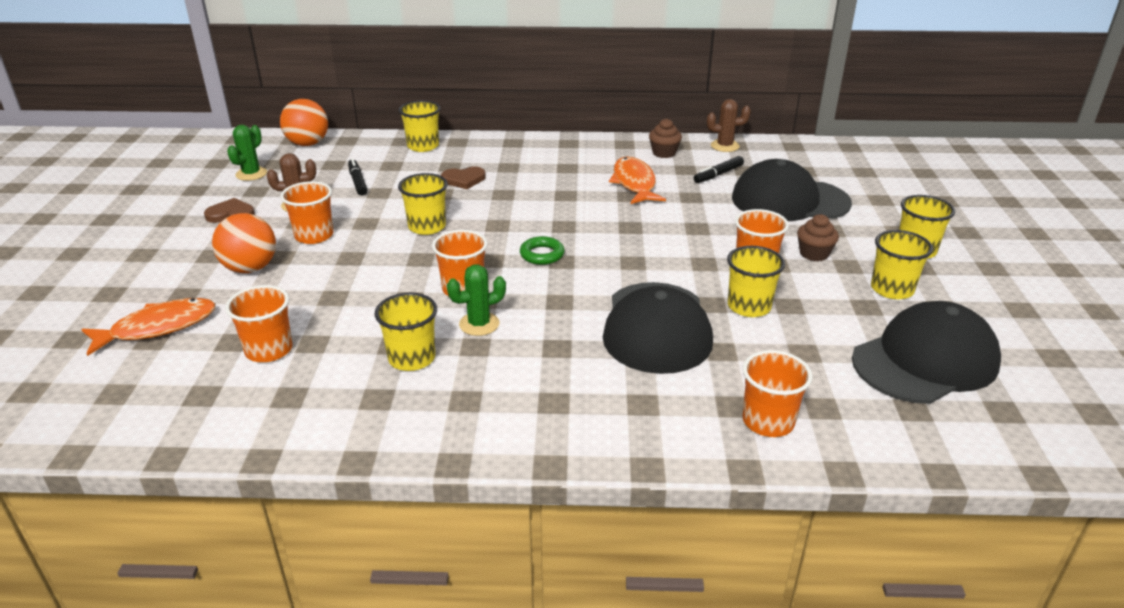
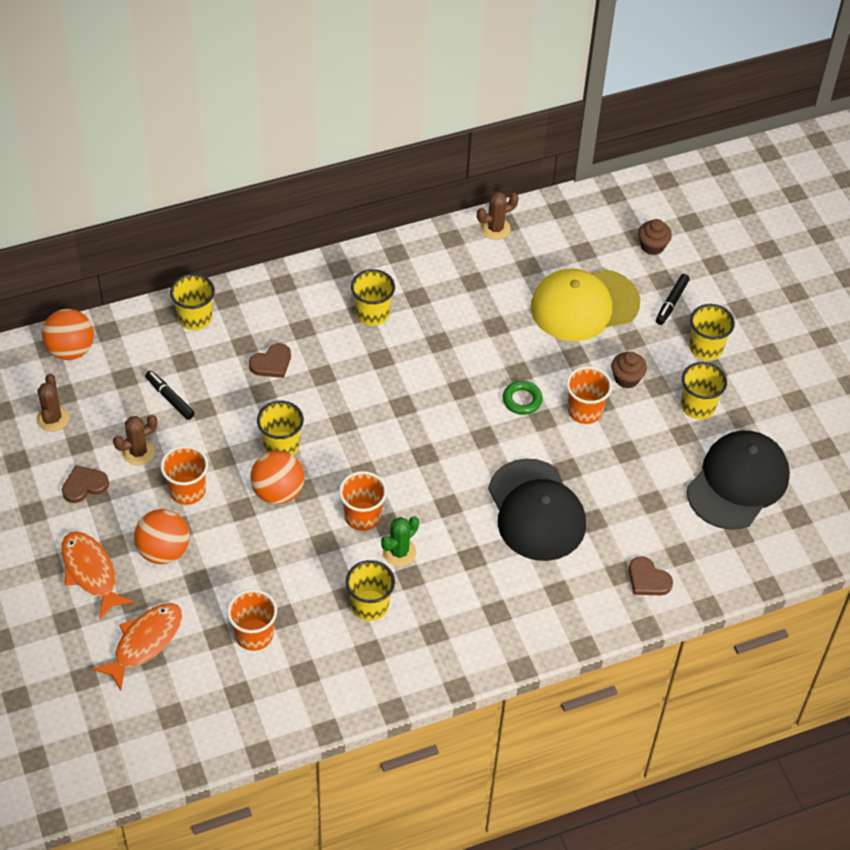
camera: 25 degrees left, 20 degrees up
green cactus [227,125,267,181] -> brown cactus [37,374,69,432]
green ring [520,236,565,265] -> green ring moved to [503,381,543,415]
orange fish [609,157,666,204] -> orange fish moved to [61,531,134,620]
brown cupcake [649,119,682,158] -> brown cupcake moved to [638,219,672,255]
black marker [694,156,744,183] -> black marker moved to [656,274,690,325]
yellow cup [727,246,785,317] -> yellow cup moved to [351,269,395,326]
black cap [732,159,852,221] -> yellow cap [531,269,640,341]
orange cup [743,350,813,437] -> brown heart [629,556,673,595]
none -> orange ball [250,450,304,504]

